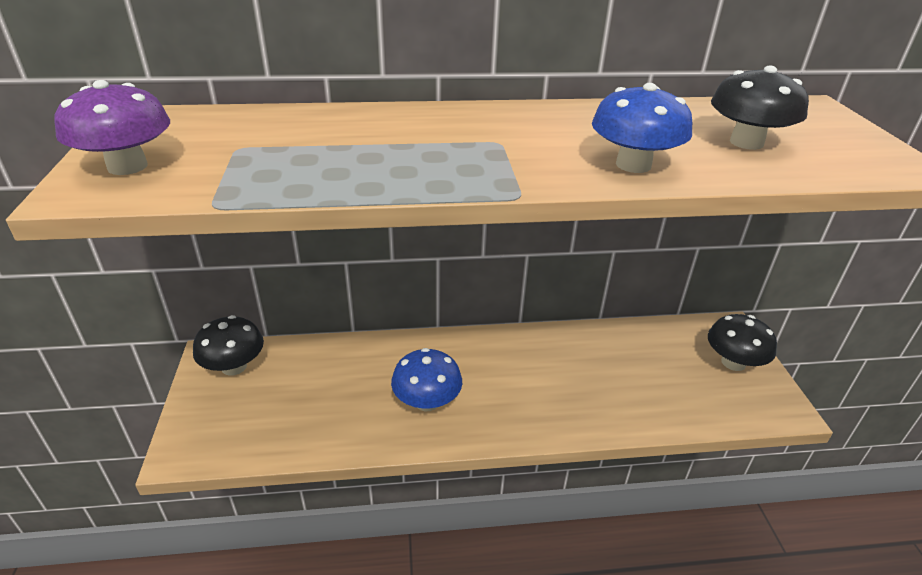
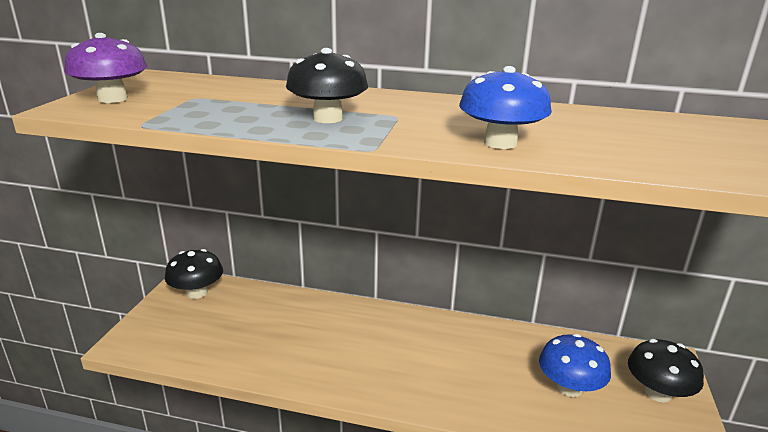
camera: 20 degrees right, 10 degrees down
blue mushroom [391,348,462,411] -> blue mushroom moved to [539,334,611,397]
black mushroom [711,65,809,150] -> black mushroom moved to [286,48,368,123]

